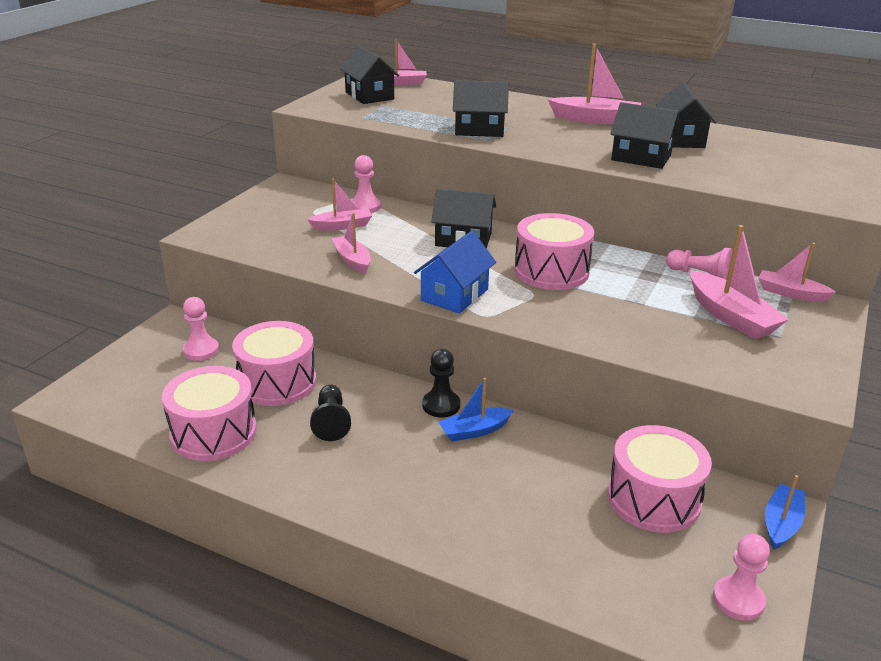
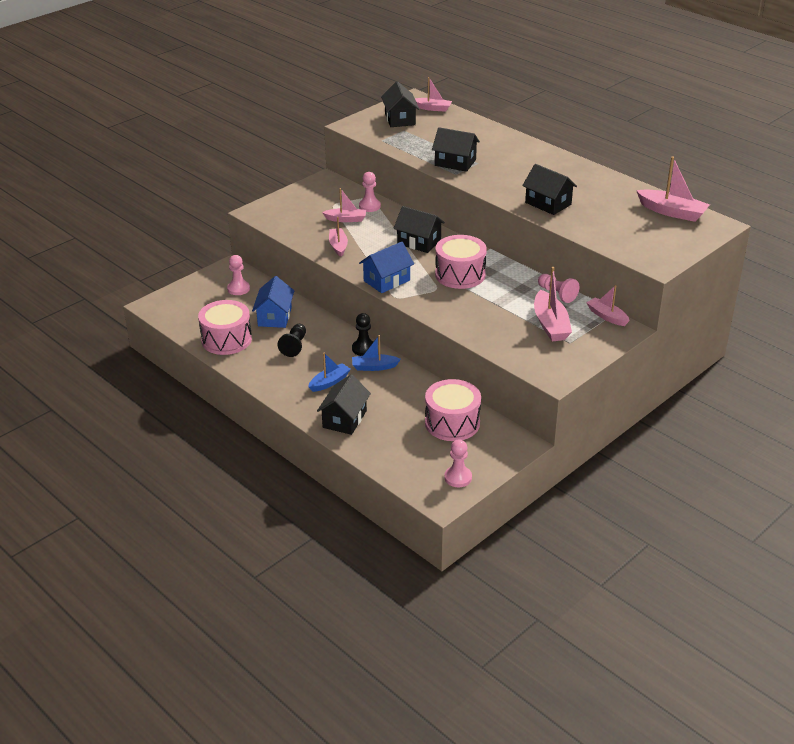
camera: 20 degrees right, 5 degrees up
pink drum [232,321,316,406] -> blue house [252,276,294,328]
pink boat [548,44,641,124] -> pink boat moved to [636,156,710,222]
black house [656,82,716,148] -> black house moved to [317,375,371,435]
blue boat [765,475,805,550] -> blue boat moved to [308,353,351,392]

